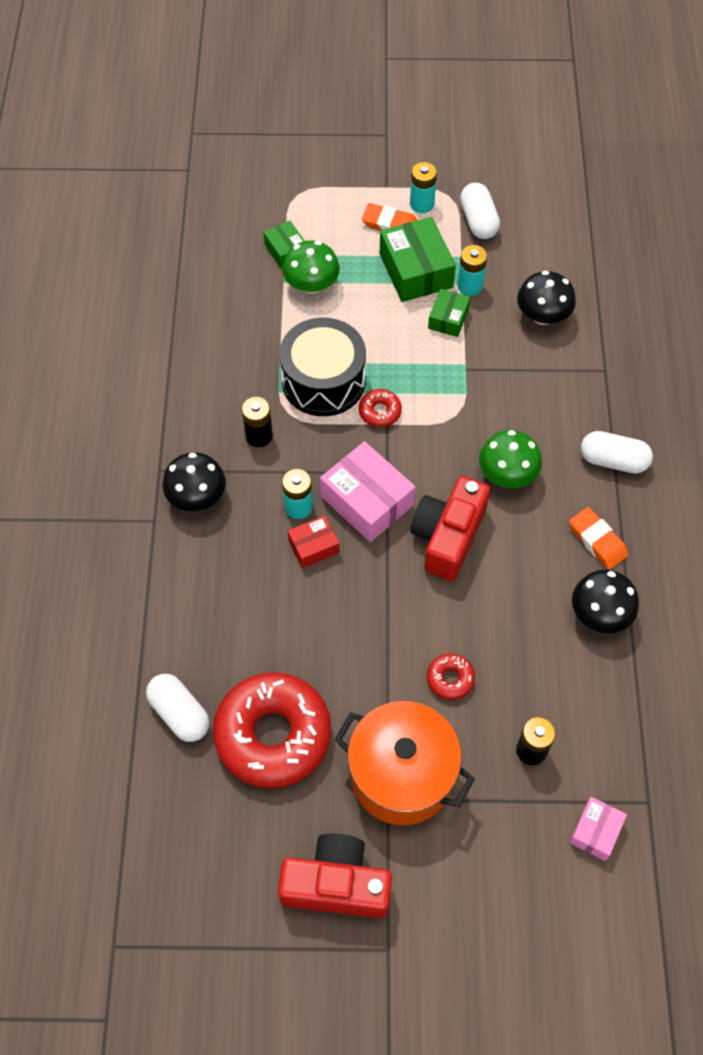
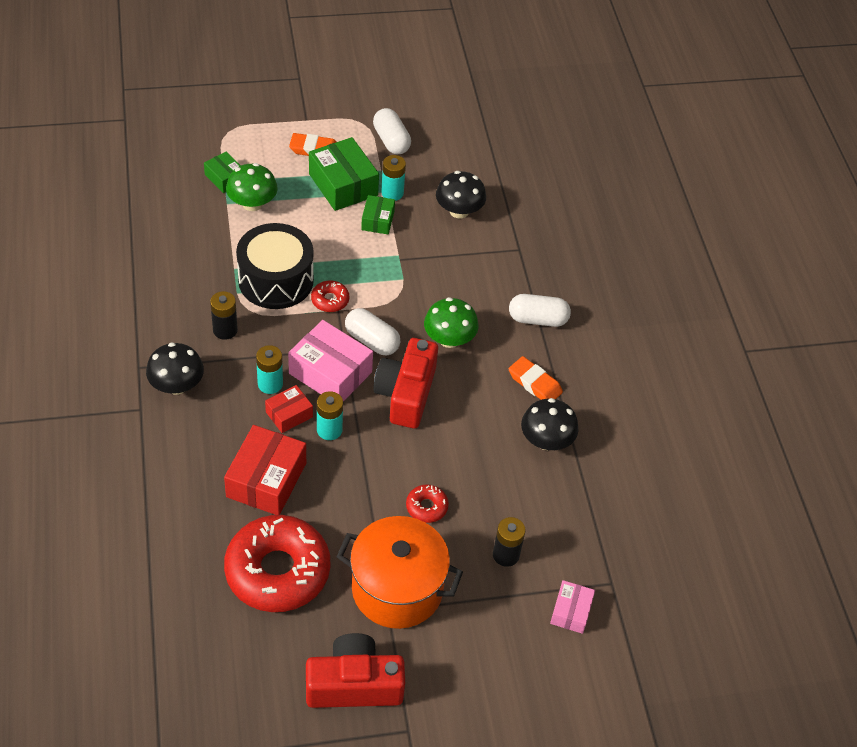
camera: 15 degrees left, 10 degrees down
white capsule [146,674,210,742] -> white capsule moved to [345,308,400,355]
turquoise battery [410,162,437,213] -> turquoise battery moved to [317,391,343,440]
none -> red box [224,425,306,515]

